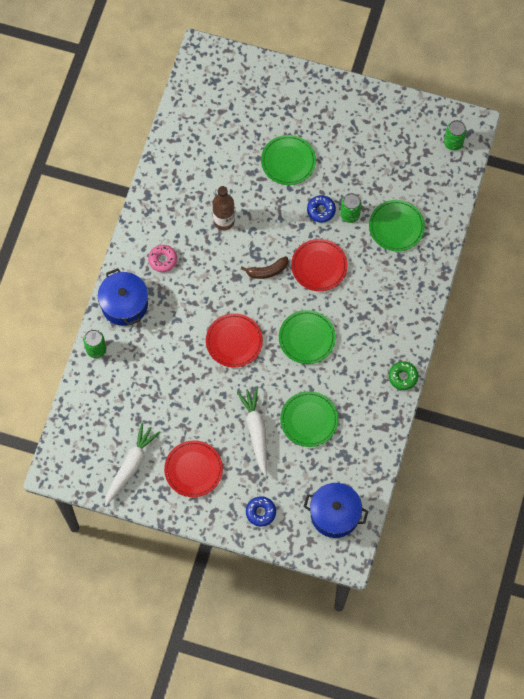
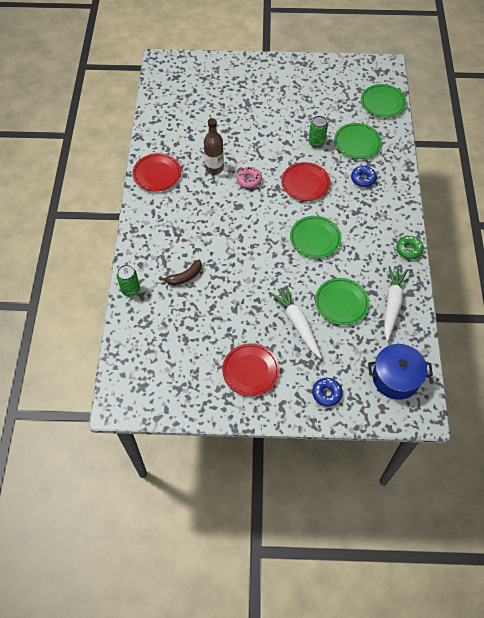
camera: 15 degrees left, 10 degrees down
blue pot [98,268,148,326] -> none
white carrot [105,423,160,506] -> white carrot moved to [384,266,408,341]
pink donut [148,245,177,272] -> pink donut moved to [237,167,262,188]
red plate [206,313,263,368] -> red plate moved to [132,153,181,192]
brown banana [241,256,288,279] -> brown banana moved to [159,260,202,285]
green plate [261,135,316,185] -> green plate moved to [361,84,406,118]
blue donut [307,195,336,222] -> blue donut moved to [351,166,377,187]
green can [444,120,466,151] -> none

